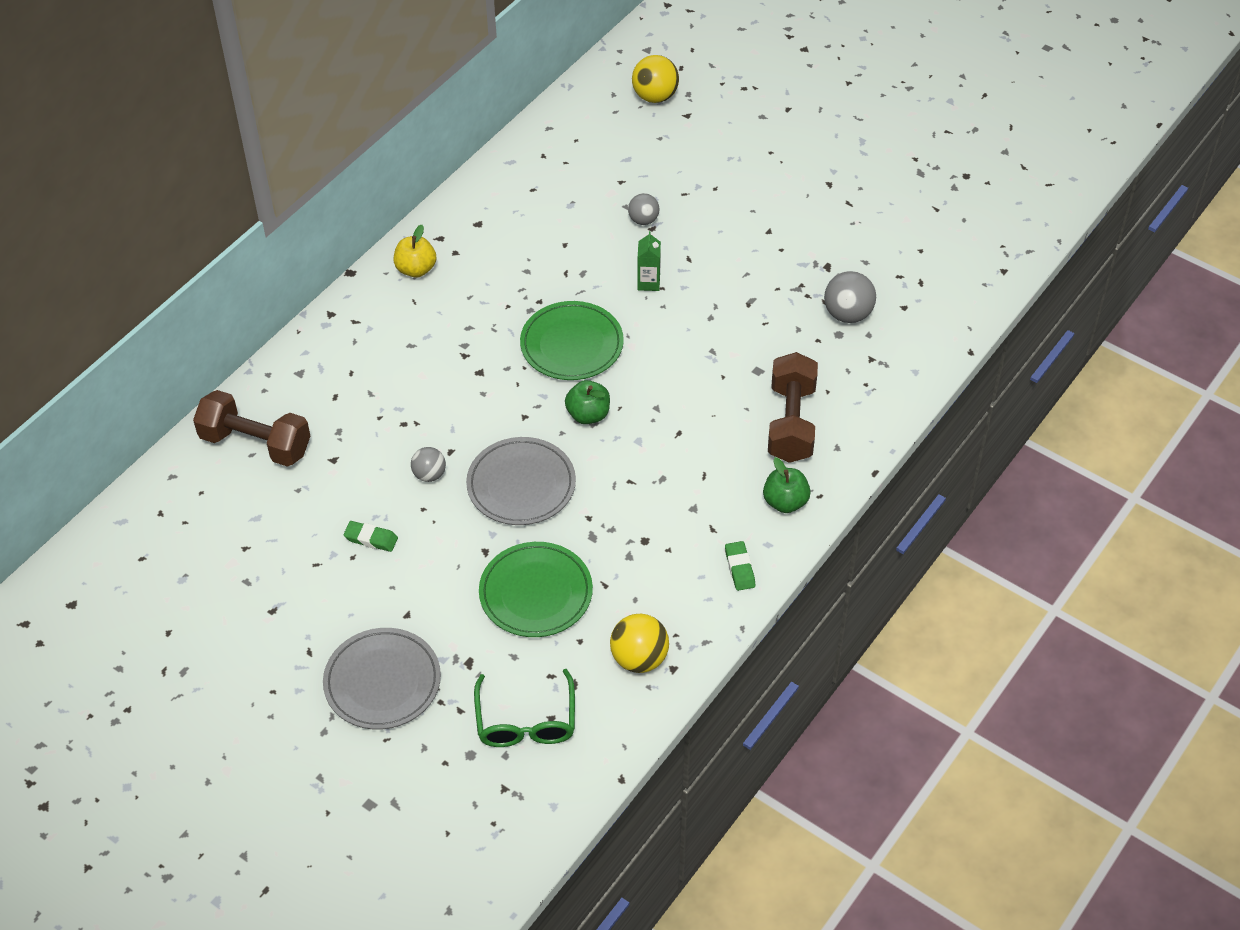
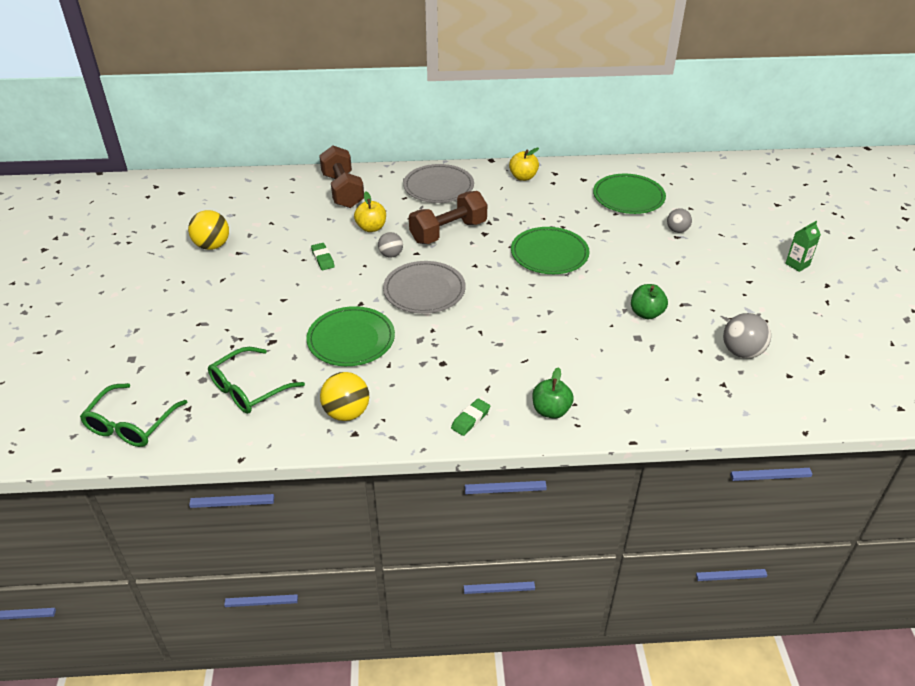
camera: 50 degrees right, 10 degrees down
grey plate [323,628,441,729] -> grey plate moved to [403,164,474,203]
green apple [565,380,610,424] -> green apple moved to [631,284,668,319]
yellow ball [632,55,679,103] -> yellow ball moved to [188,210,229,250]
green carton [637,231,661,291] -> green carton moved to [785,221,821,272]
brown dumbbell [768,352,818,463] -> brown dumbbell moved to [409,191,487,244]
none -> green glasses [80,383,188,447]
none -> yellow apple [354,192,386,232]
none -> green plate [593,174,666,214]

